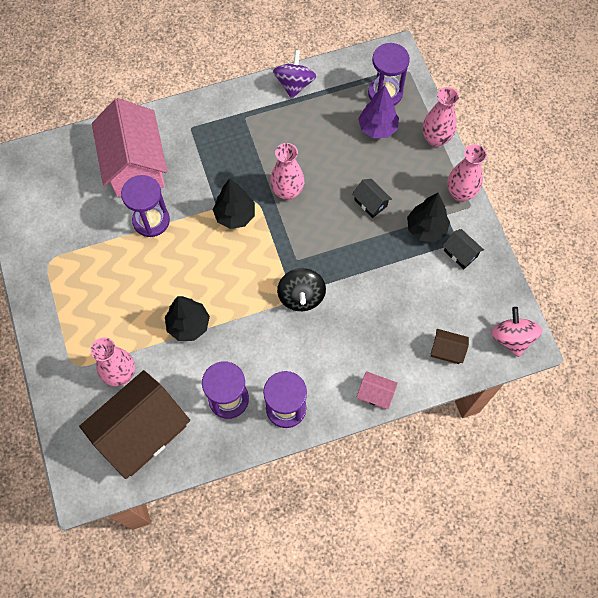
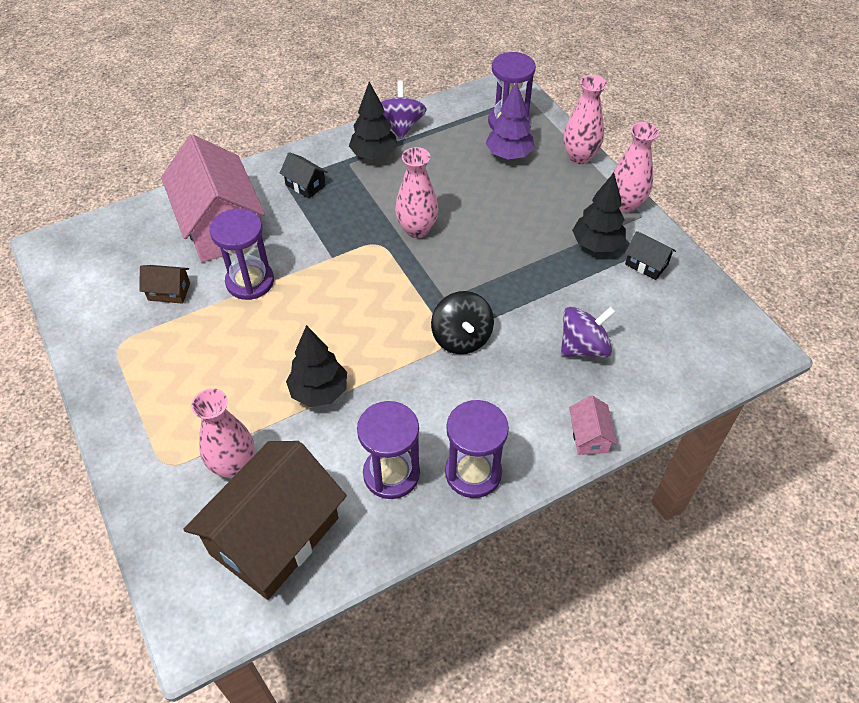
camera: 10 degrees left, 15 degrees down
black tree [213,178,255,229] -> black tree moved to [349,82,398,160]
black house [352,179,392,218] -> black house moved to [280,152,328,199]
pink house [357,371,398,409] -> pink house turned 75 degrees clockwise [569,395,617,455]
brown house [430,329,469,364] -> brown house moved to [139,265,190,304]
pink spinning top [491,307,542,357] -> none
none -> purple spinning top [561,307,616,358]

